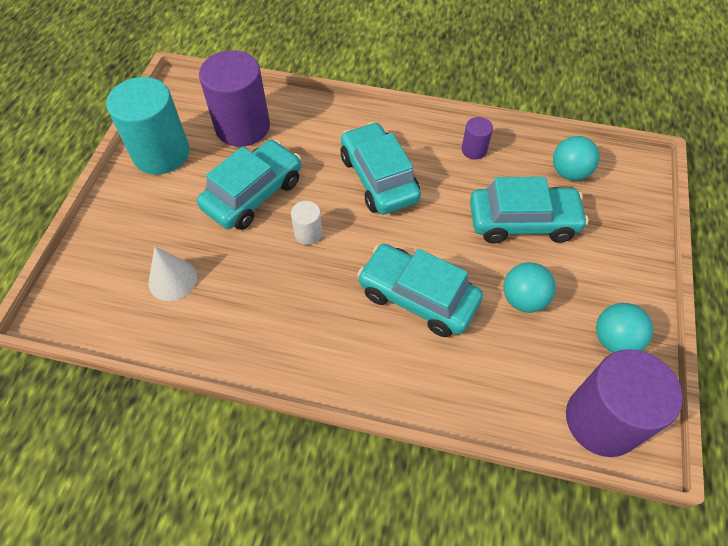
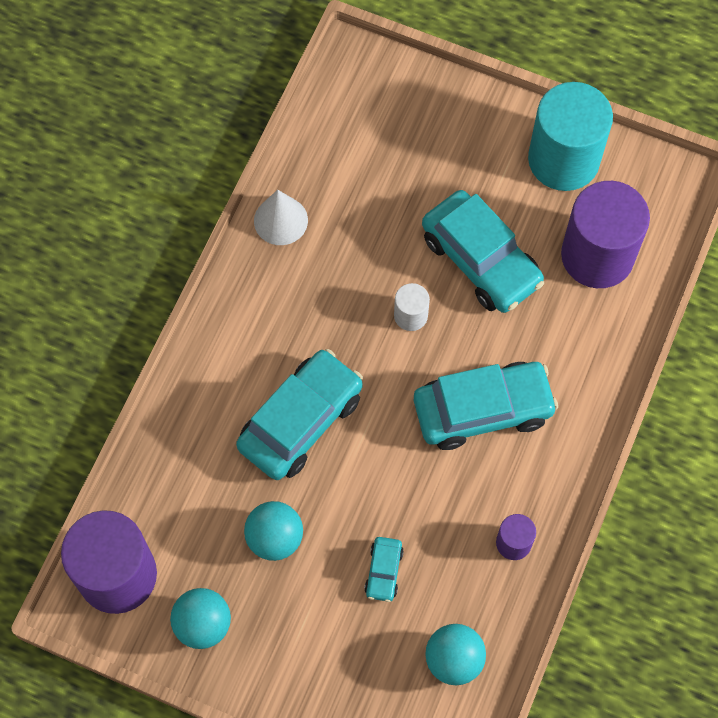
camera: 100 degrees right, 10 degrees up
white cone [149,247,197,301] -> white cone moved to [254,190,308,245]
turquoise car [470,177,588,243] -> turquoise car [364,537,404,602], size x0.45

